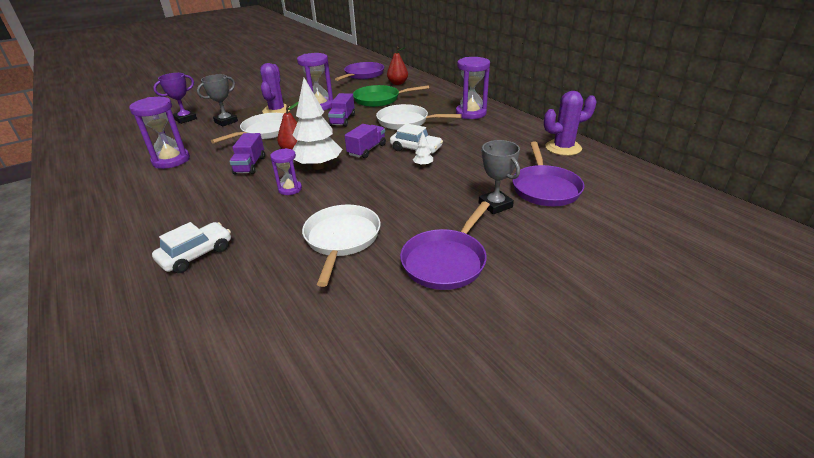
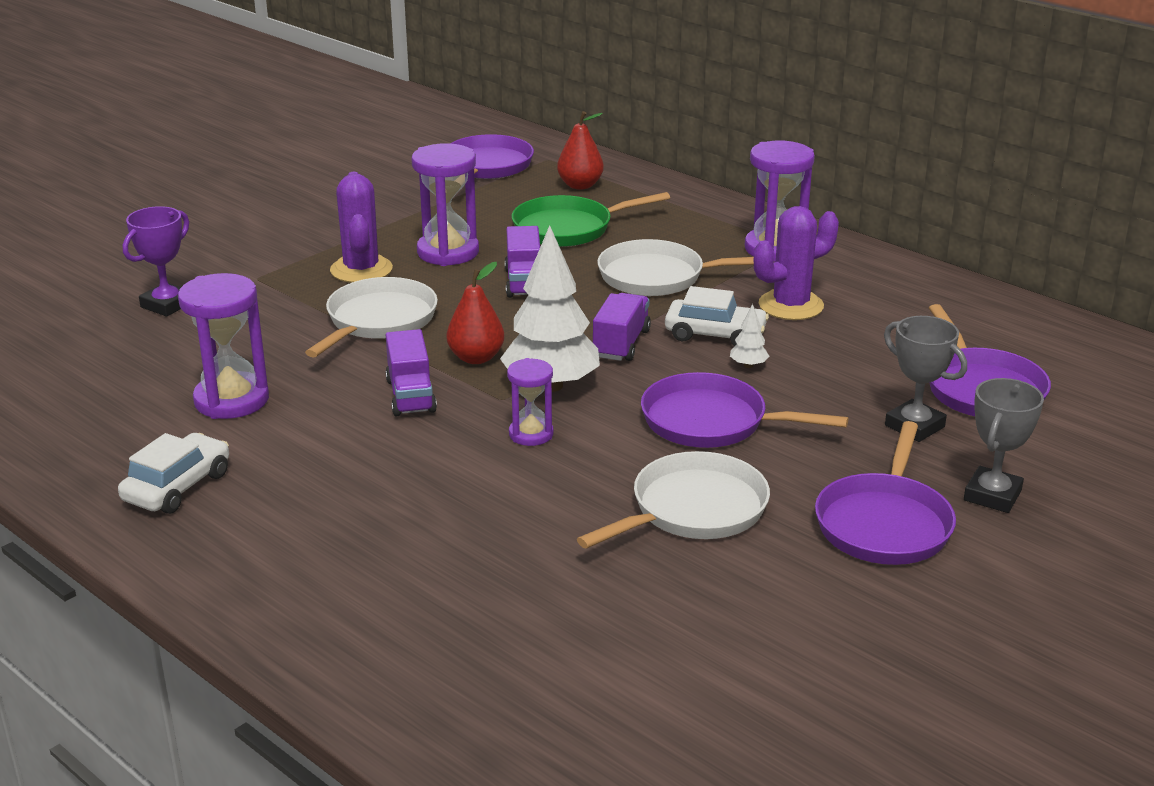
camera: 15 degrees left, 5 degrees down
white car [152,222,231,273] -> white car moved to [118,433,229,514]
grey trophy [197,74,238,126] -> grey trophy moved to [964,378,1044,513]
white pan [302,205,381,287] -> white pan turned 60 degrees clockwise [577,451,770,549]
purple cactus [544,91,597,156] -> purple cactus moved to [754,206,839,320]
none -> purple pan [641,372,849,448]

